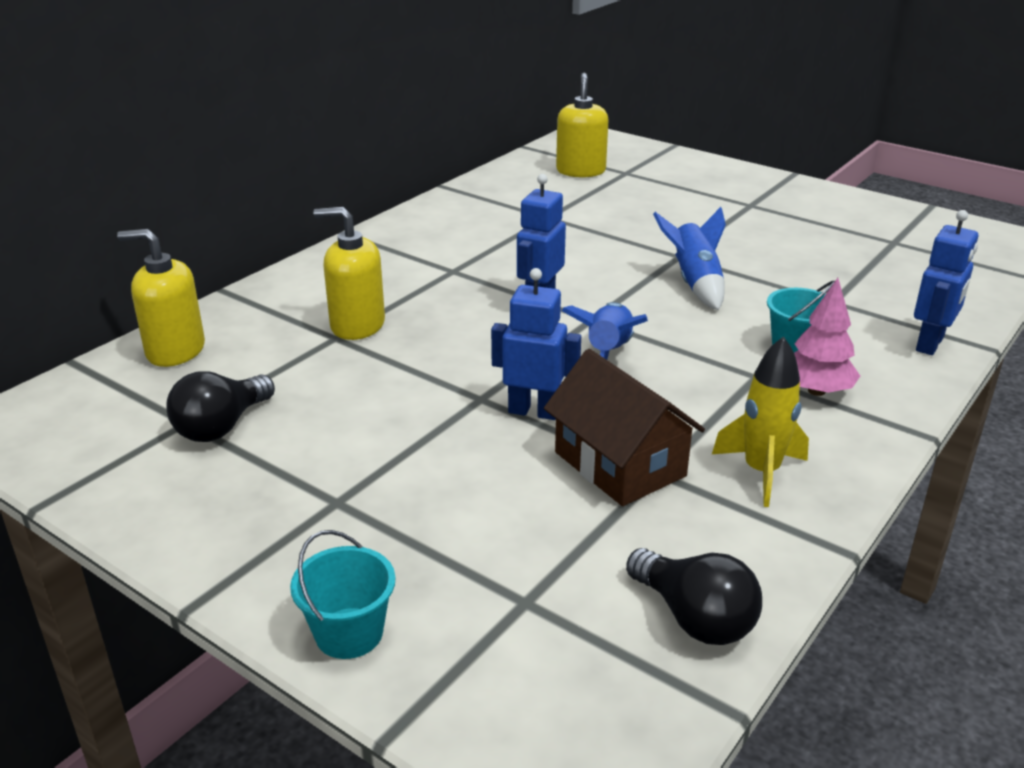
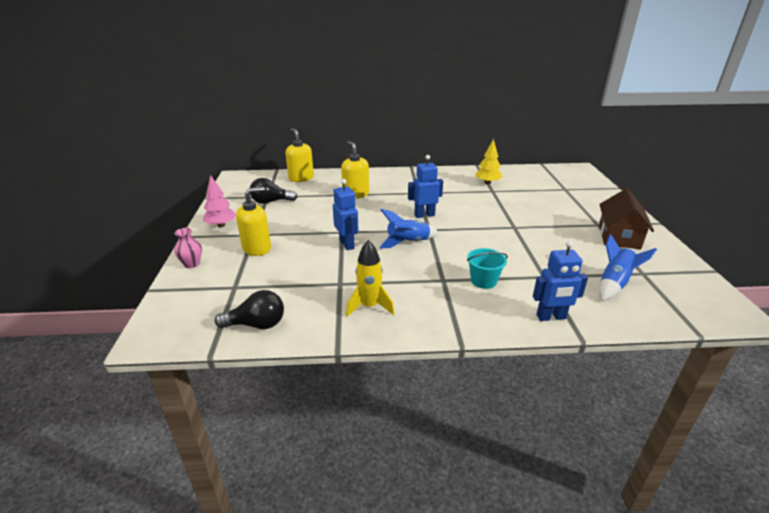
camera: 50 degrees right, 0 degrees up
turquoise bucket [290,530,396,659] -> pink vase [174,228,202,268]
brown house [544,349,705,506] -> brown house moved to [599,188,654,249]
yellow soap dispenser [556,73,609,178] -> yellow soap dispenser moved to [236,187,271,256]
black light bulb [626,548,762,645] -> black light bulb turned 105 degrees counterclockwise [214,290,284,329]
blue rocket [653,207,726,310] -> blue rocket moved to [599,234,657,301]
pink tree [794,278,860,396] -> pink tree moved to [203,175,236,227]
none -> yellow tree [475,139,502,184]

